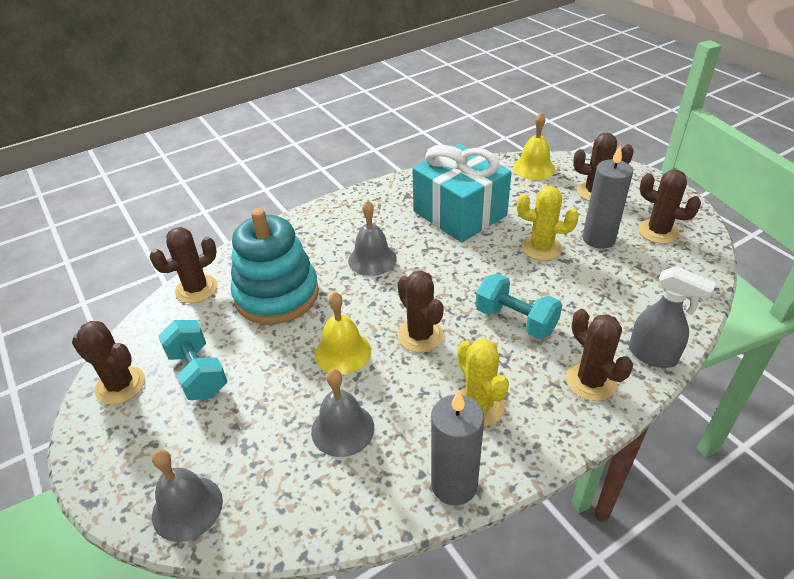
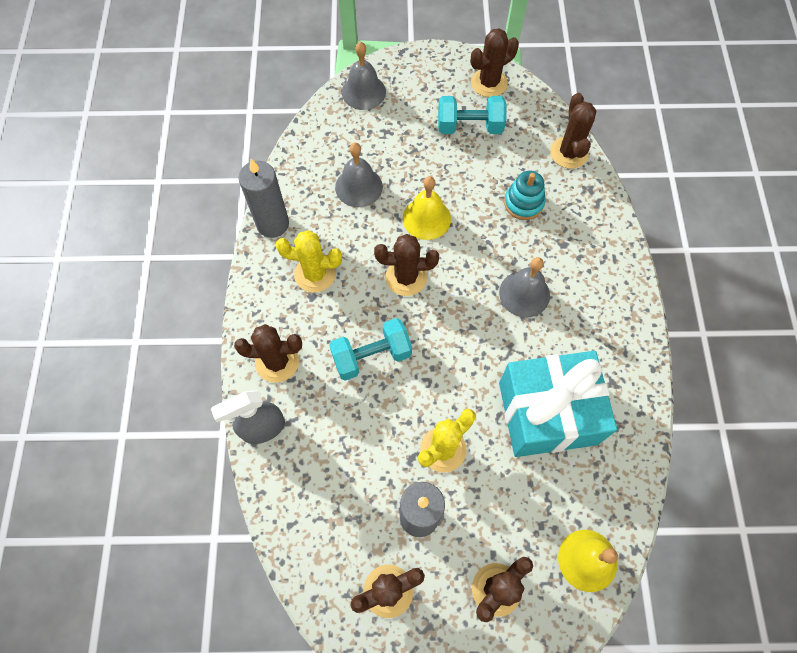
camera: 120 degrees right, 25 degrees up
turquoise stacking toy [231,208,319,324] -> turquoise stacking toy [504,171,545,220], size x0.51

